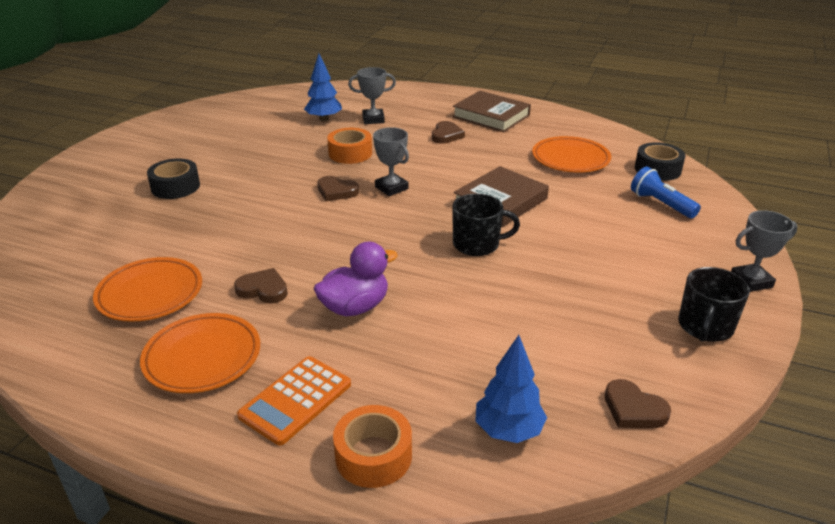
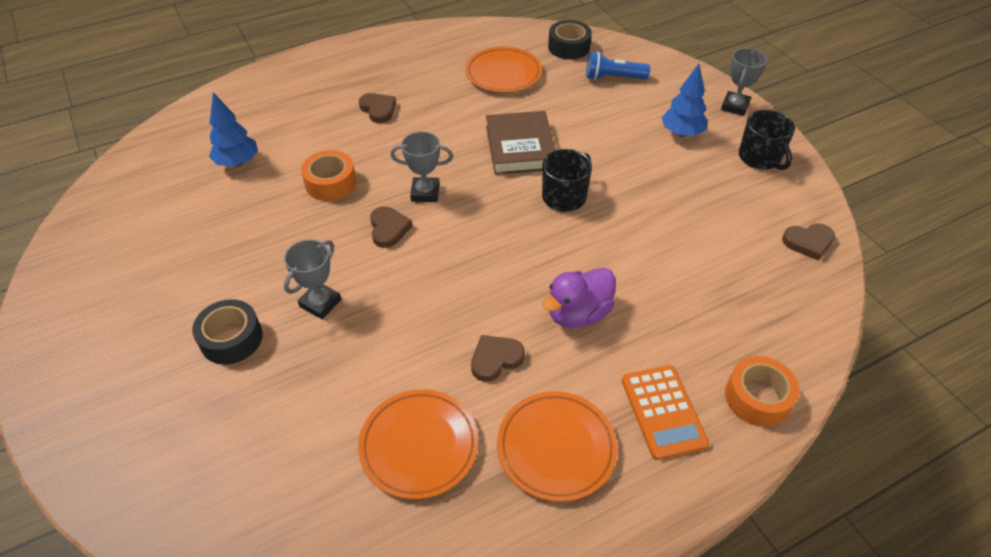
camera: 50 degrees left, 15 degrees up
purple duck [313,242,398,316] -> purple duck turned 135 degrees counterclockwise [542,268,616,328]
brown heart [317,176,359,201] -> brown heart turned 75 degrees counterclockwise [370,206,412,248]
grey trophy [348,67,396,124] -> grey trophy moved to [284,239,341,319]
brown book [452,91,531,132] -> none
blue tree [475,335,547,443] -> blue tree moved to [661,64,708,137]

